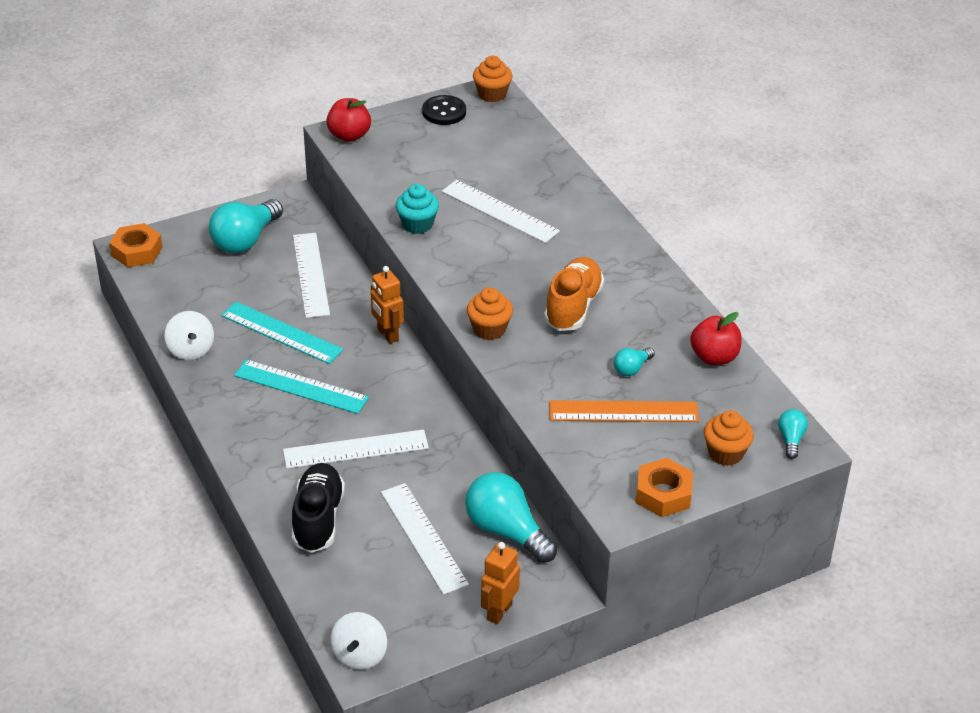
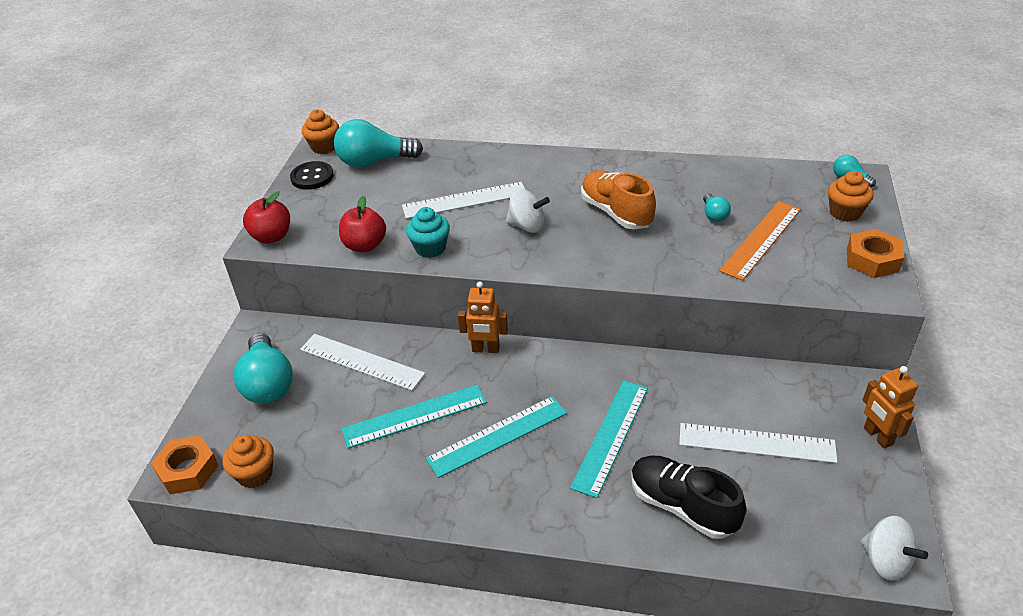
camera: 50 degrees left, 0 degrees up
white spinning top [164,311,214,360] -> white spinning top moved to [506,189,550,233]
white ruler [283,429,429,469] -> turquoise ruler [570,380,648,498]
turquoise light bulb [465,472,557,563] -> turquoise light bulb moved to [334,119,423,167]
orange cupcake [467,287,513,340] -> orange cupcake moved to [223,435,274,488]
red apple [690,312,742,365] -> red apple moved to [339,196,386,252]

